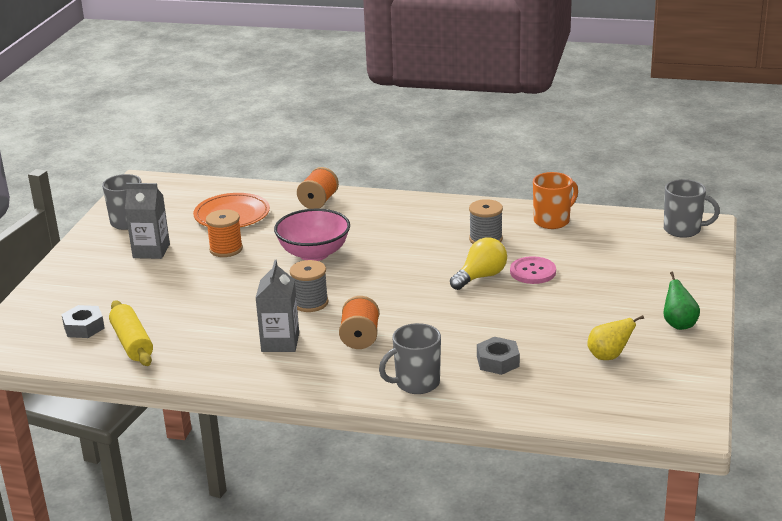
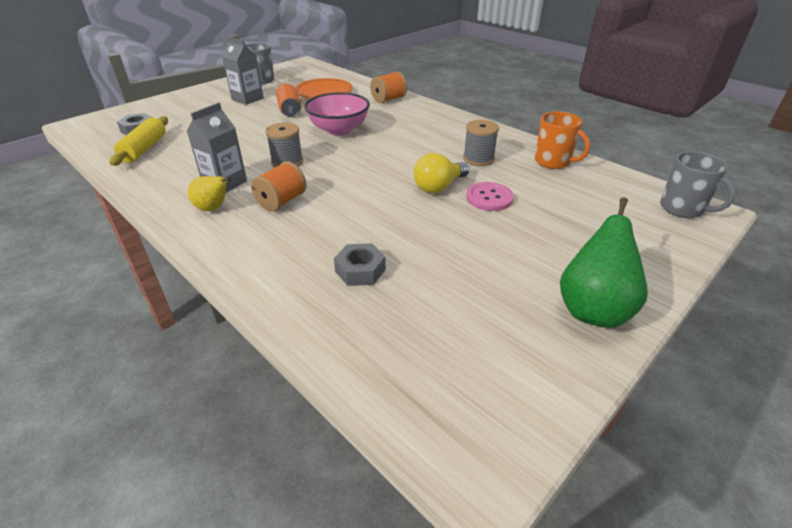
camera: 30 degrees right, 10 degrees up
orange spool [206,209,243,257] -> orange can [276,84,301,117]
grey mug [379,323,441,394] -> none
yellow light bulb [450,237,507,290] -> yellow light bulb turned 150 degrees clockwise [414,153,469,193]
orange mug [533,172,578,229] -> orange mug turned 45 degrees clockwise [535,111,590,169]
yellow pear [587,315,644,360] -> yellow pear moved to [188,176,231,211]
green pear [663,272,700,330] -> green pear [560,197,648,328], size x1.69

